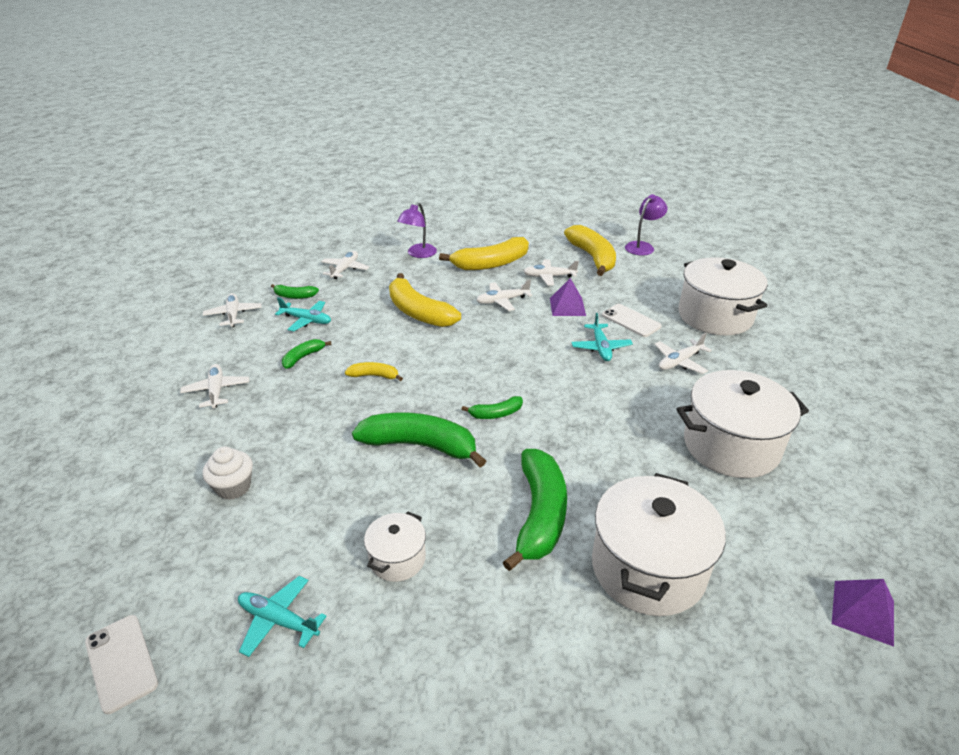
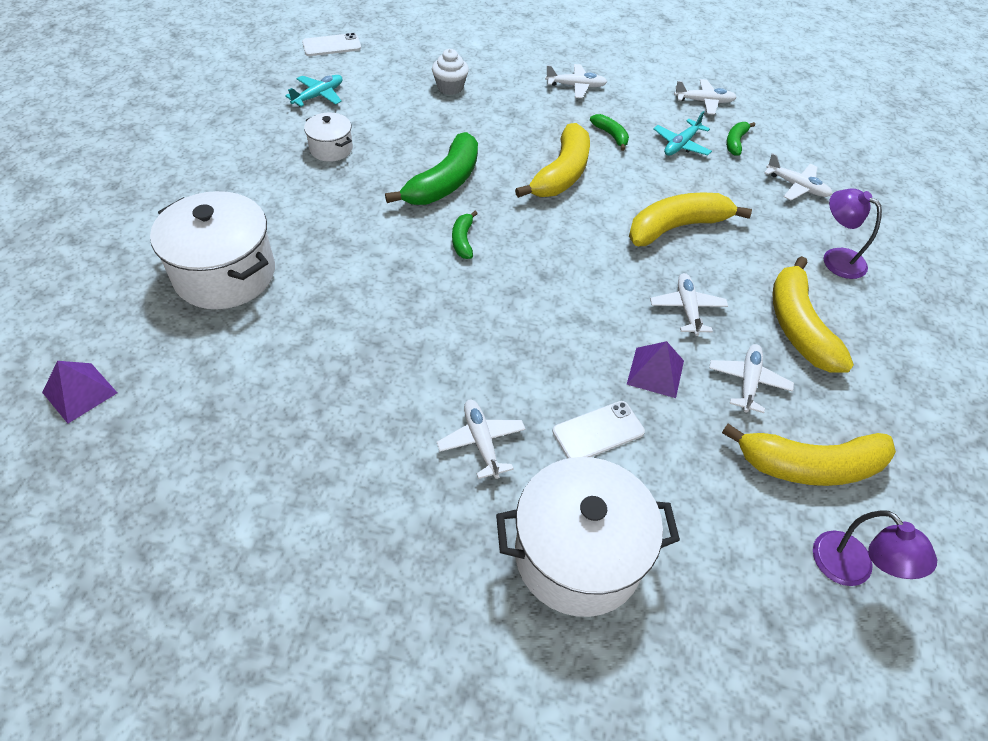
camera: 105 degrees right, 15 degrees up
yellow banana [345,362,403,381] -> yellow banana [515,123,590,198], size x2.05
green banana [503,449,567,571] -> none
turquoise plane [571,313,633,361] -> none
white pot [676,370,809,478] -> none

